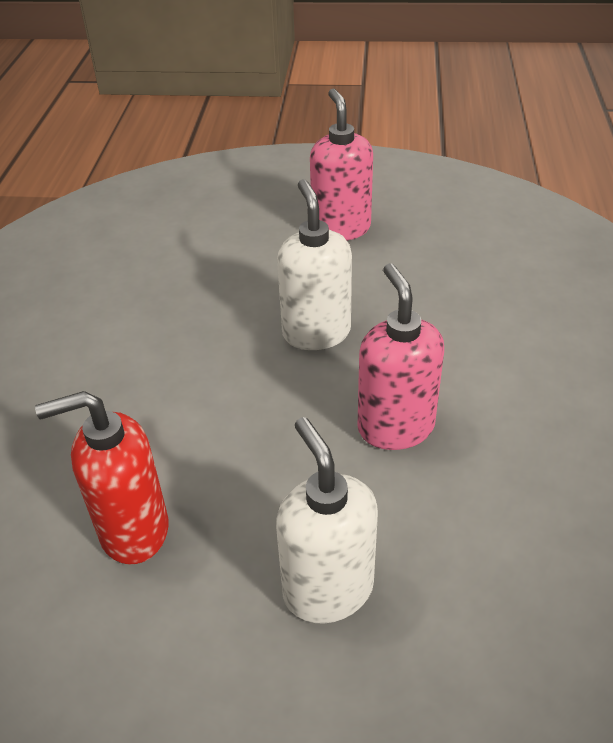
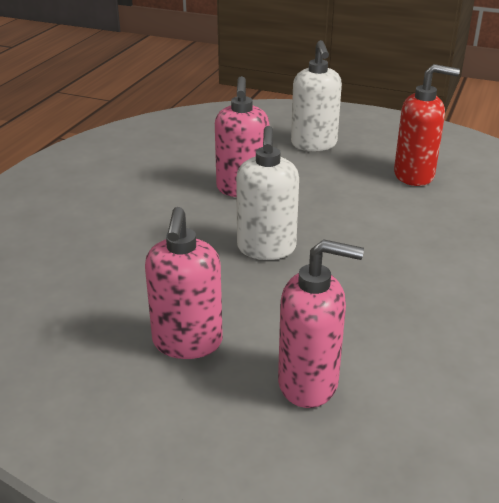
camera: 165 degrees left, 10 degrees down
none -> pink soap dispenser [278,239,364,408]

